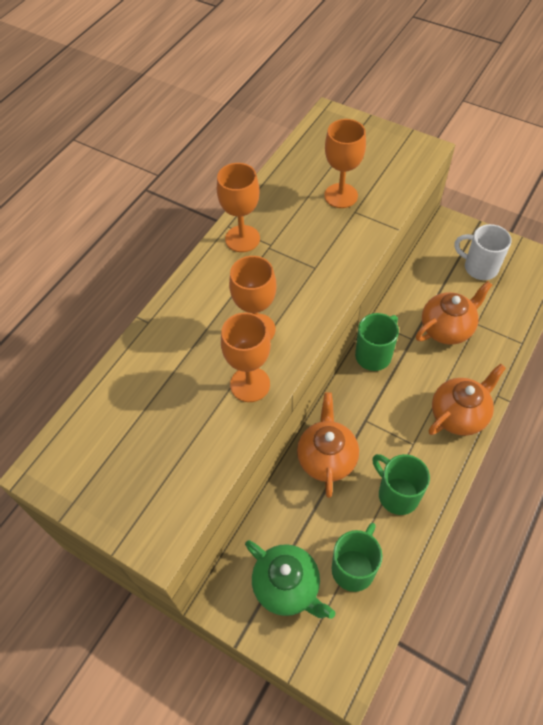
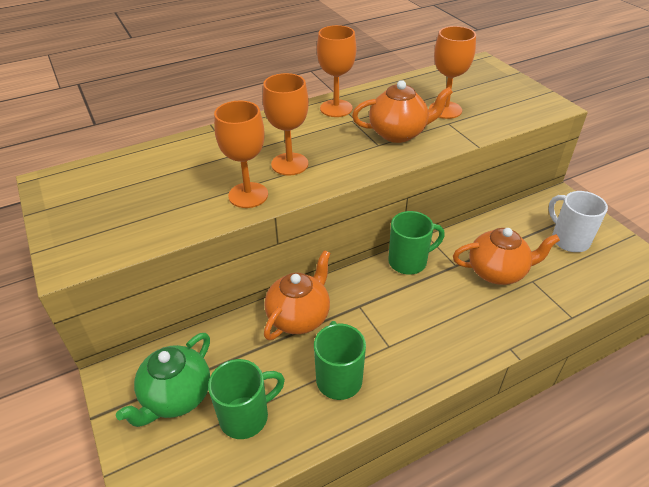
camera: 30 degrees right, 15 degrees down
green teapot [245,540,335,619] -> green teapot turned 45 degrees clockwise [116,333,210,427]
orange teapot [429,364,506,436] -> orange teapot moved to [352,80,453,143]

